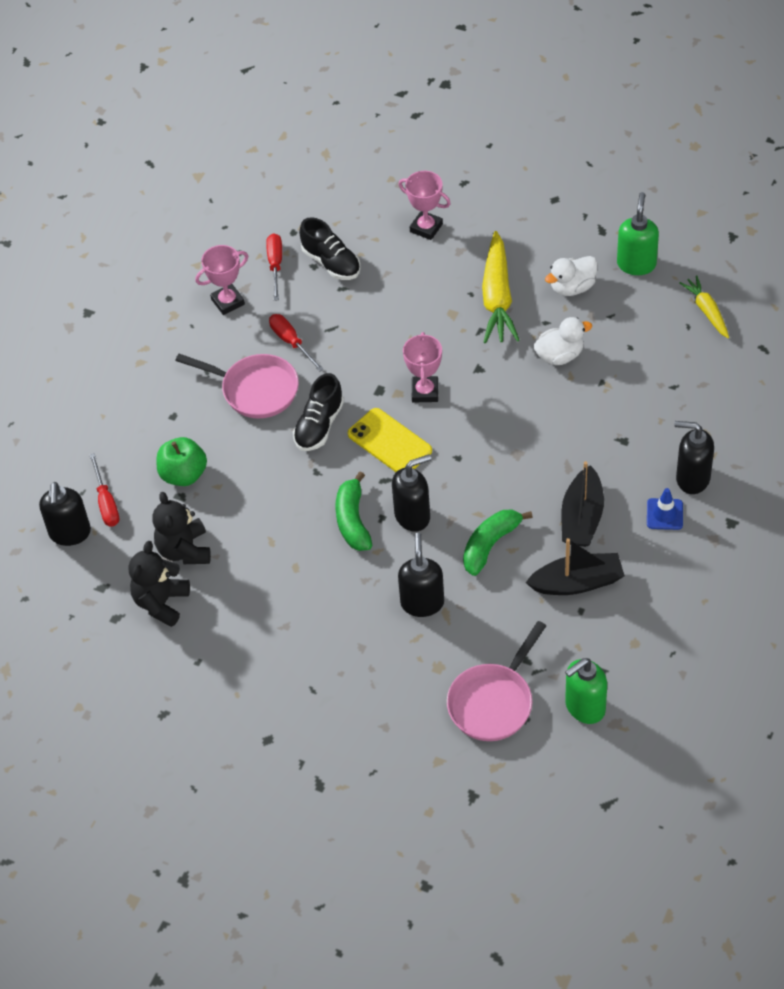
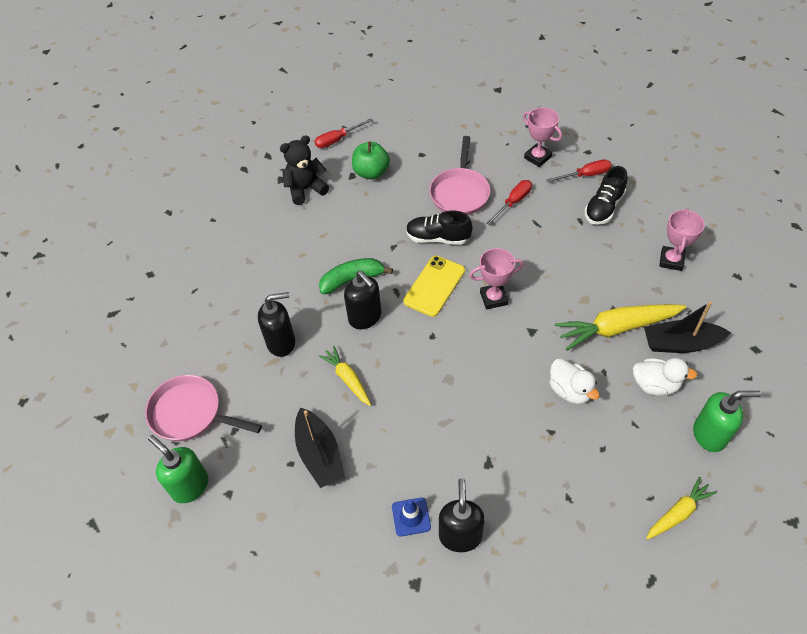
camera: 75 degrees right, 0 degrees up
black soap dispenser [39,482,91,546] -> none
black teddy bear [129,541,190,627] -> none
green banana [463,510,533,576] -> yellow carrot [318,346,371,406]
white duck [545,256,598,296] -> white duck turned 150 degrees clockwise [633,358,697,396]
black boat [562,461,604,547] -> black boat moved to [644,301,731,353]

